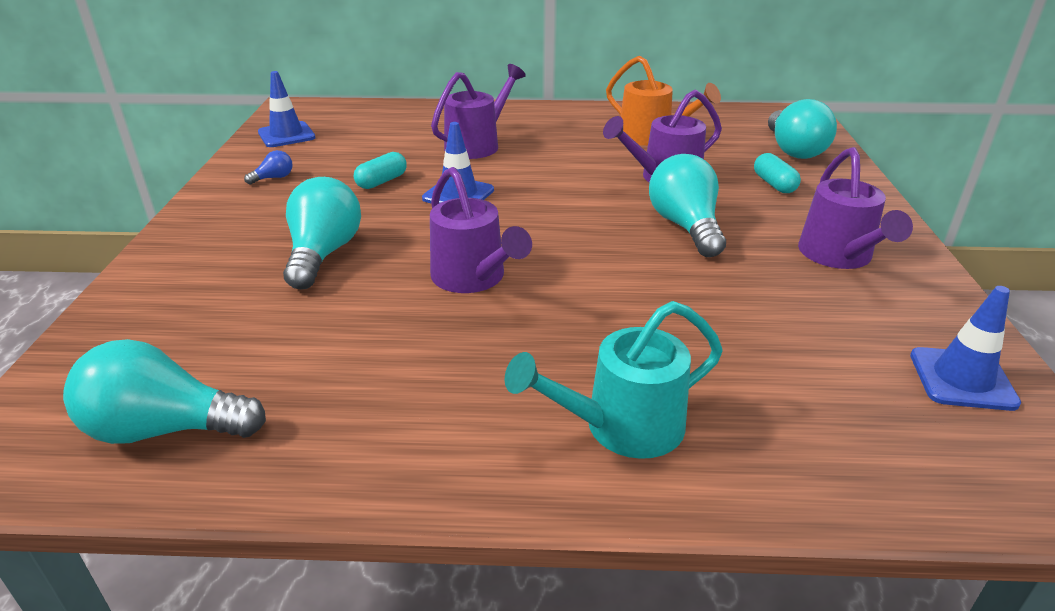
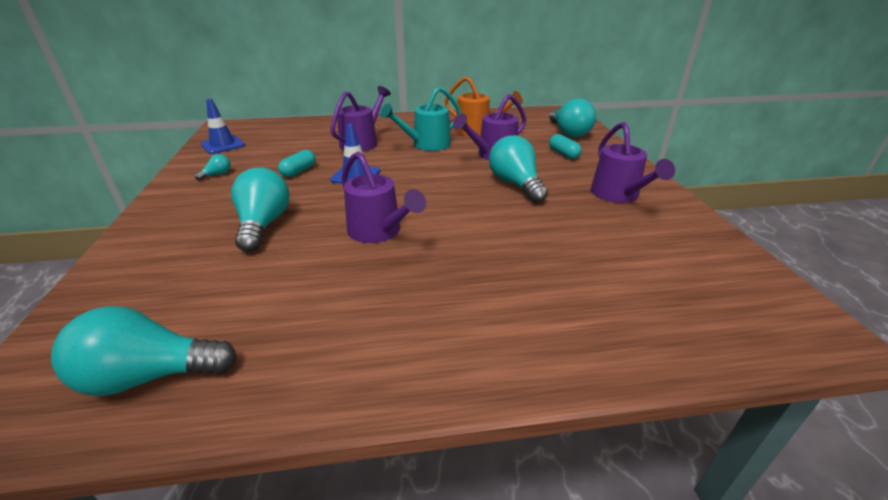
camera: 10 degrees left, 0 degrees up
blue light bulb [244,150,293,185] -> turquoise light bulb [194,154,231,180]
turquoise watering can [504,301,723,459] -> turquoise watering can moved to [380,87,462,151]
blue traffic cone [910,286,1021,411] -> none

